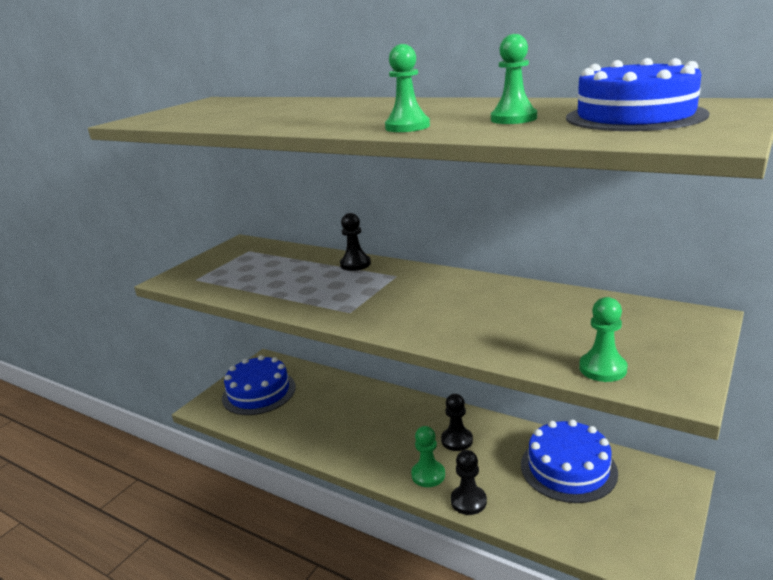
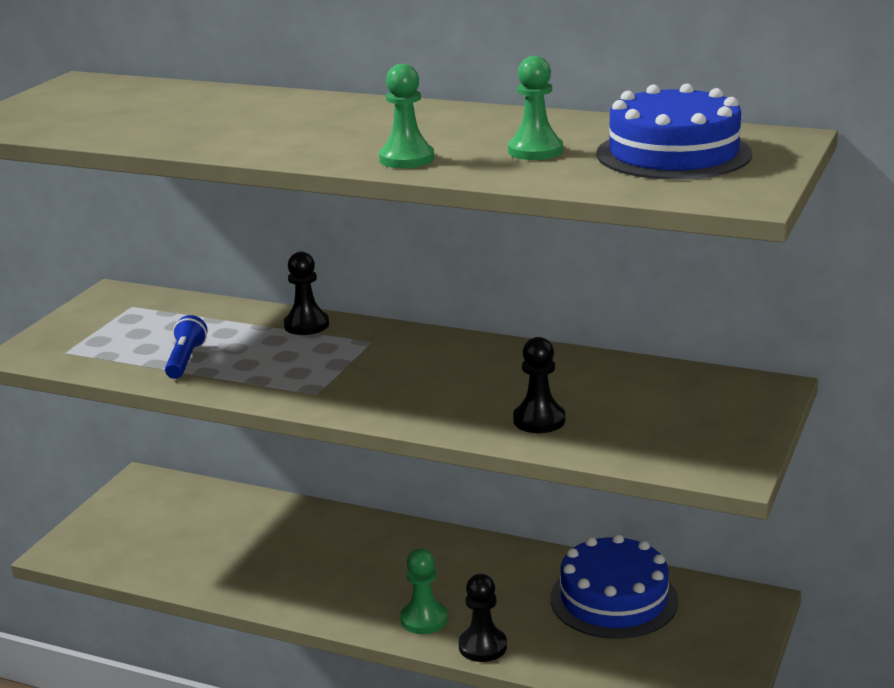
camera: 10 degrees left, 0 degrees up
blue cake [222,355,296,415] -> none
black pawn [441,394,473,451] -> black pawn moved to [513,337,565,433]
green pawn [579,297,627,382] -> none
none -> blue flashlight [165,315,208,379]

